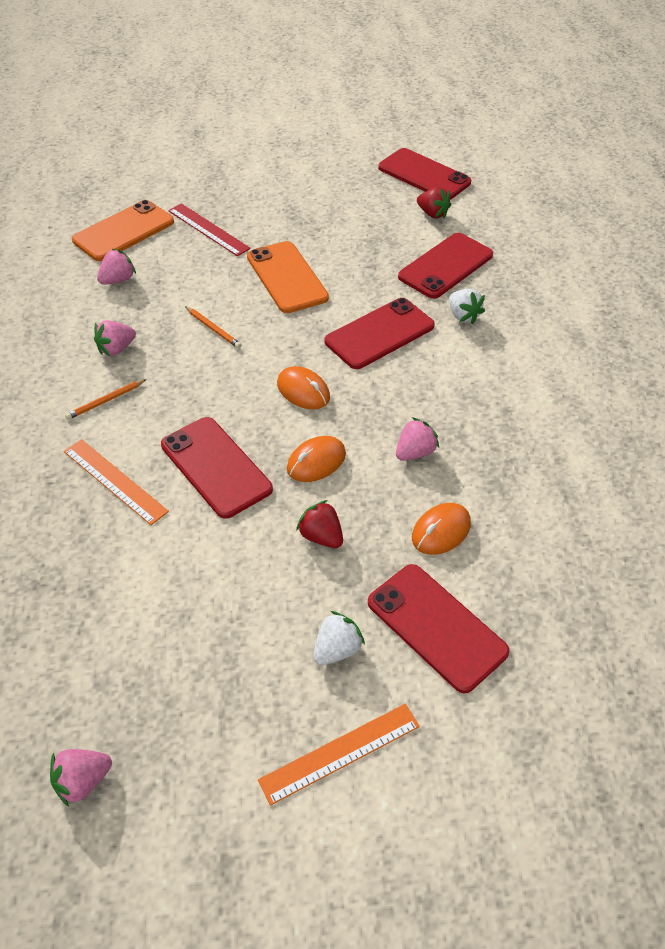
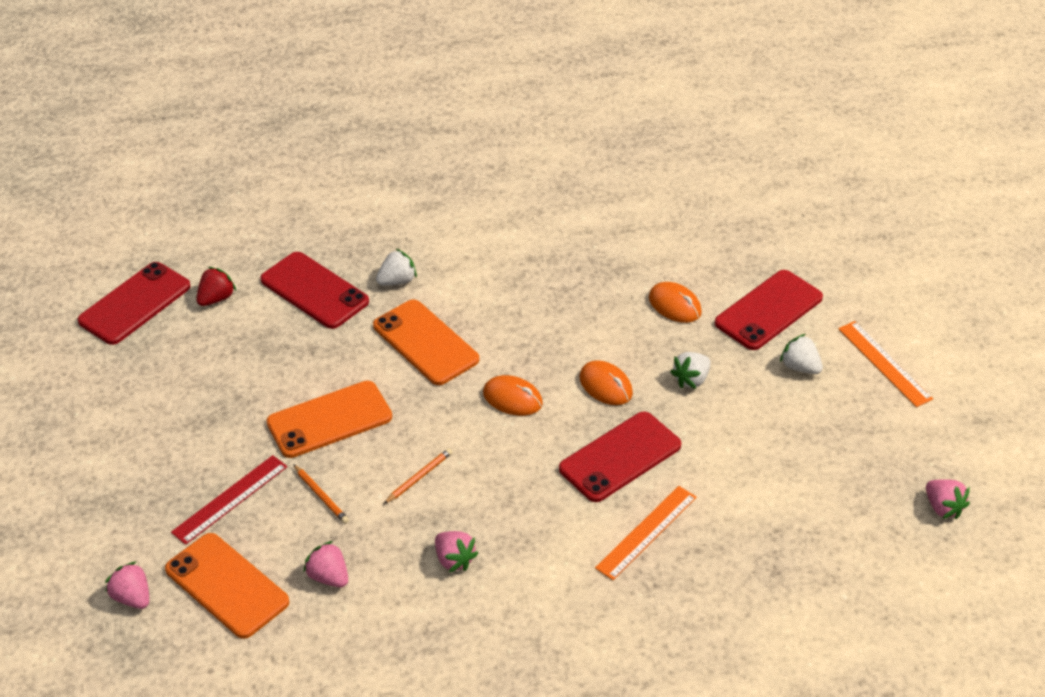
camera: 90 degrees left, 5 degrees down
orange pencil [65,379,147,420] -> orange pencil moved to [293,464,349,524]
orange mouse [277,366,330,409] -> orange mouse turned 75 degrees clockwise [483,375,543,416]
red strawberry [296,500,343,548] -> white strawberry [670,352,711,389]
red phone [324,298,435,369] -> orange phone [373,300,479,385]
pink strawberry [396,417,439,461] -> pink strawberry moved to [105,561,149,609]

